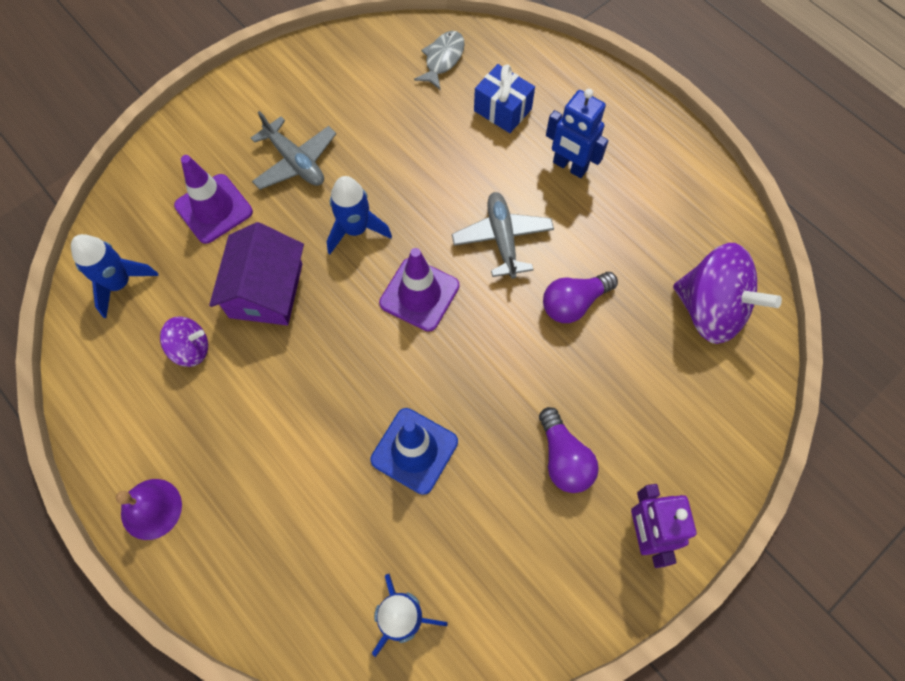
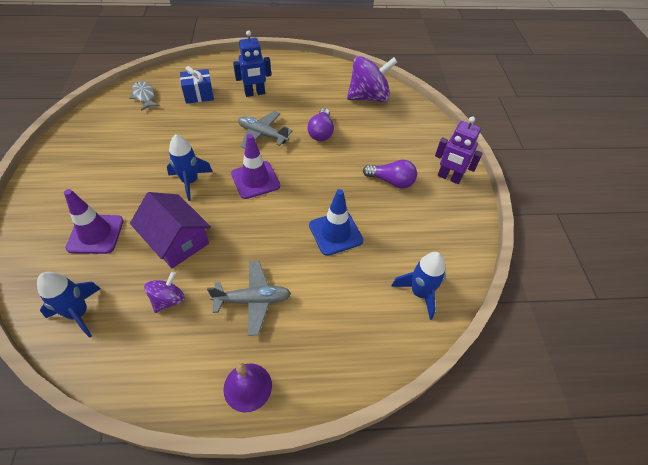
camera: 55 degrees left, 15 degrees down
grey plane [251,111,336,190] -> grey plane moved to [207,261,291,336]

